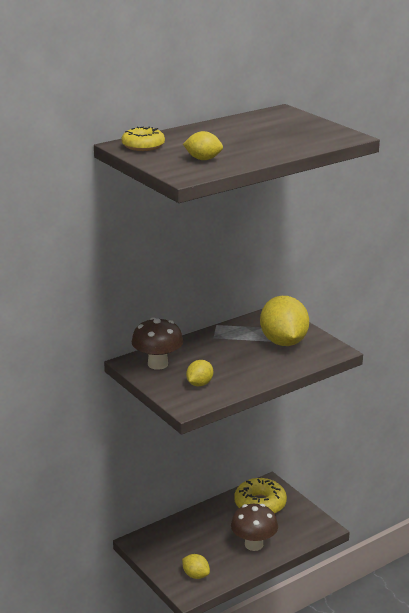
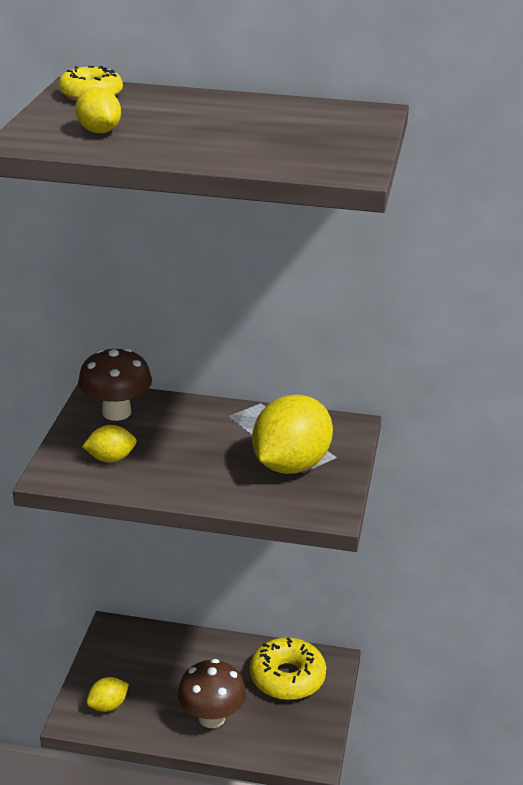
camera: 45 degrees right, 5 degrees up
yellow lemon [182,554,210,579] -> yellow lemon turned 60 degrees clockwise [87,677,129,712]

